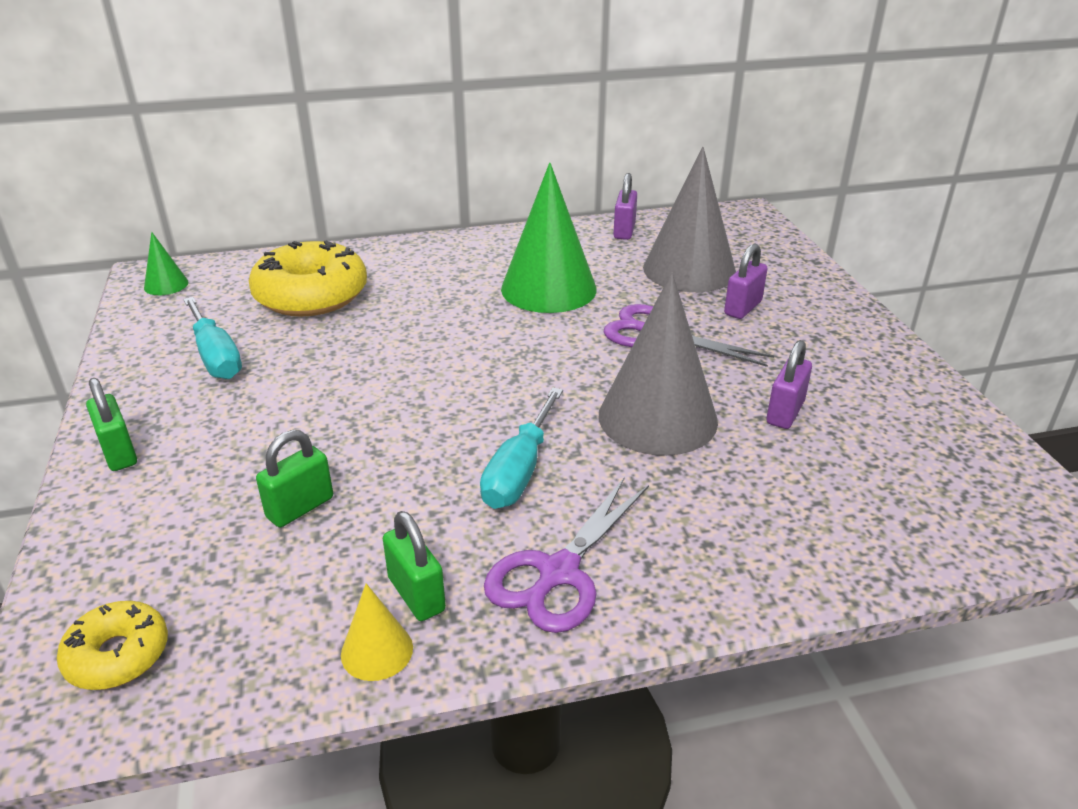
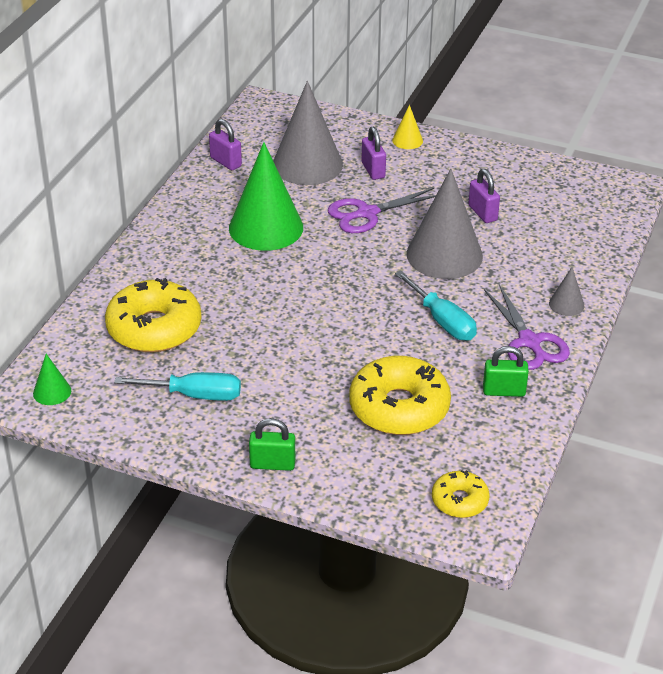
camera: 55 degrees left, 5 degrees up
green padlock [256,430,333,527] -> yellow donut [349,356,451,435]
yellow cone [341,583,413,681] -> yellow cone moved to [392,105,423,149]
none -> grey cone [549,267,585,316]

